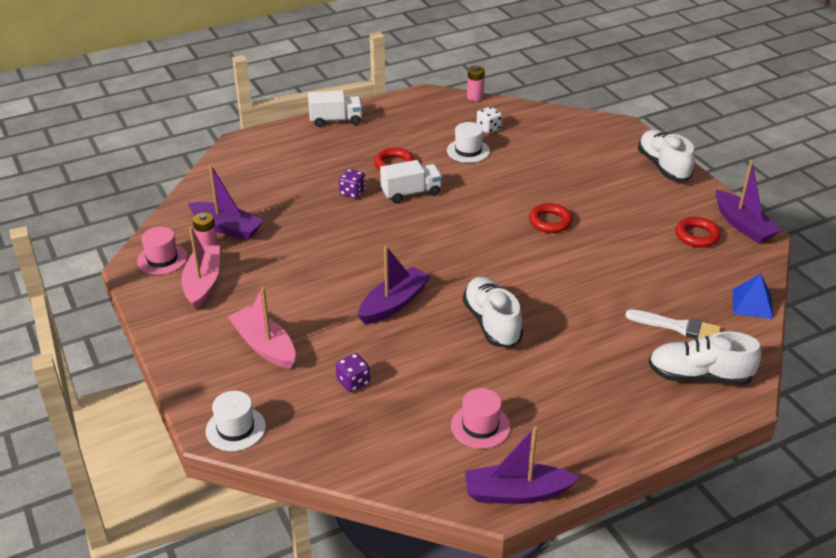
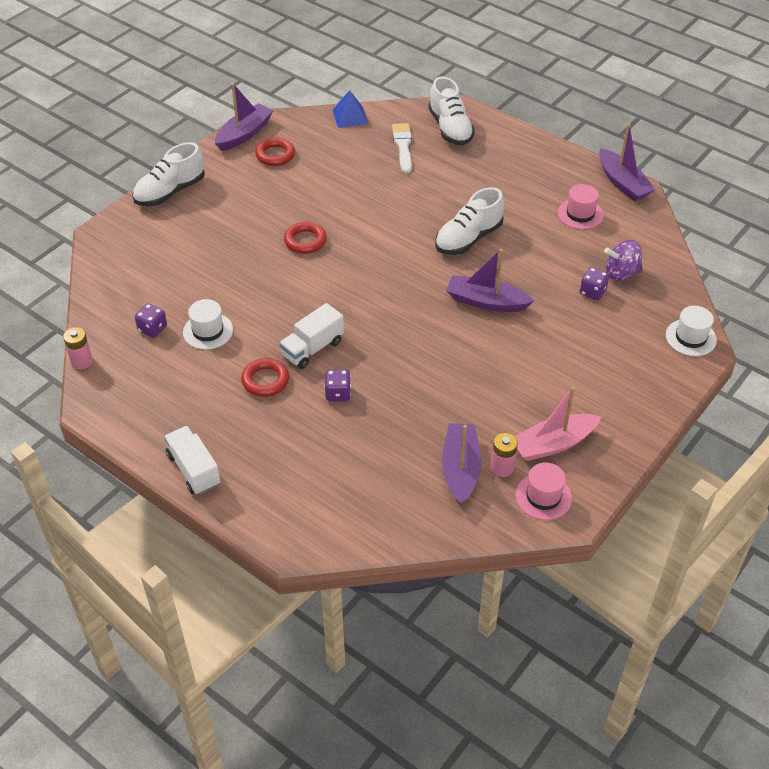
camera: 115 degrees left, 10 degrees up
pink boat [228,287,295,369] -> none
white truck [380,160,442,203] -> white truck turned 90 degrees counterclockwise [279,303,344,369]
white dice [477,106,502,134] -> purple dice [135,304,167,338]
none -> purple spinning top [604,240,643,281]

